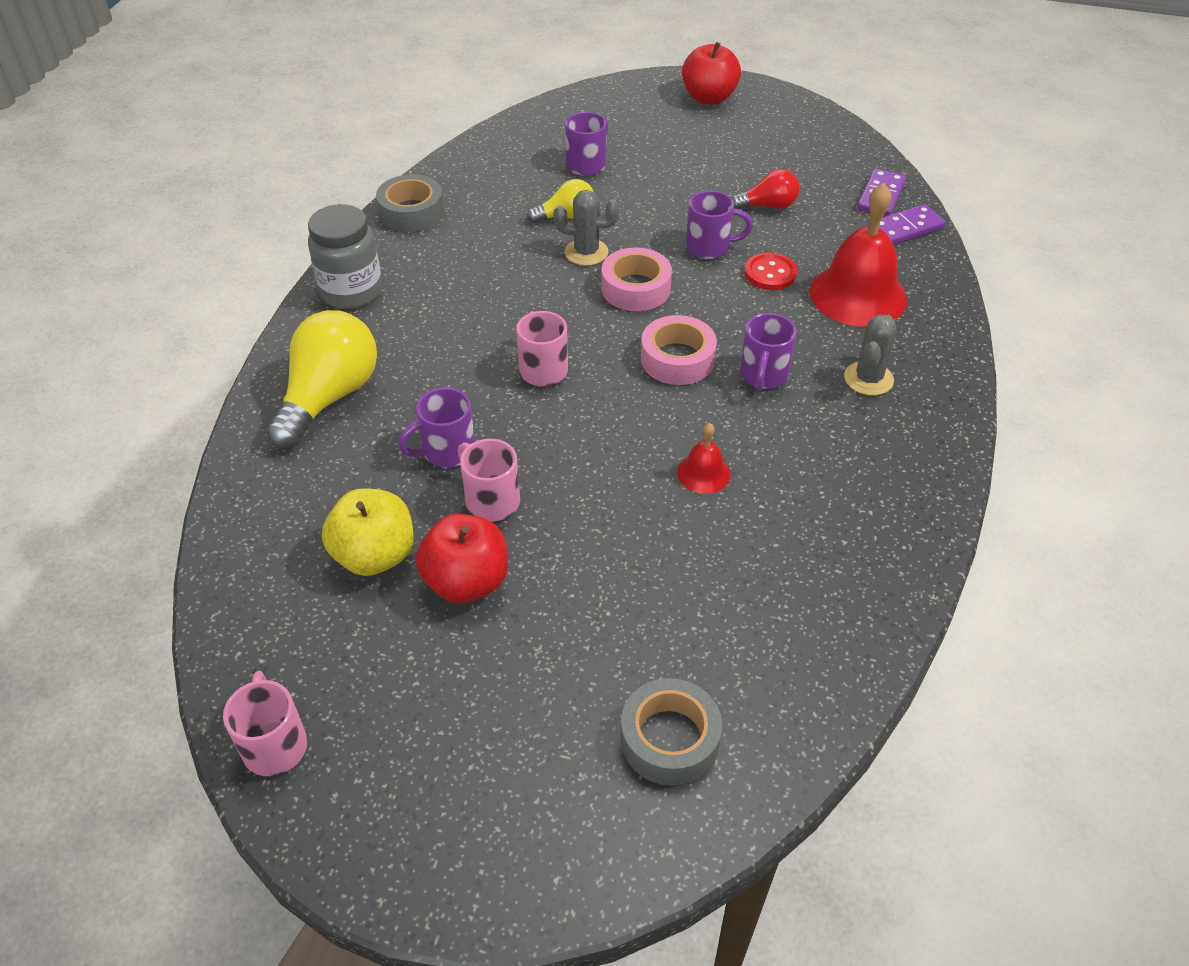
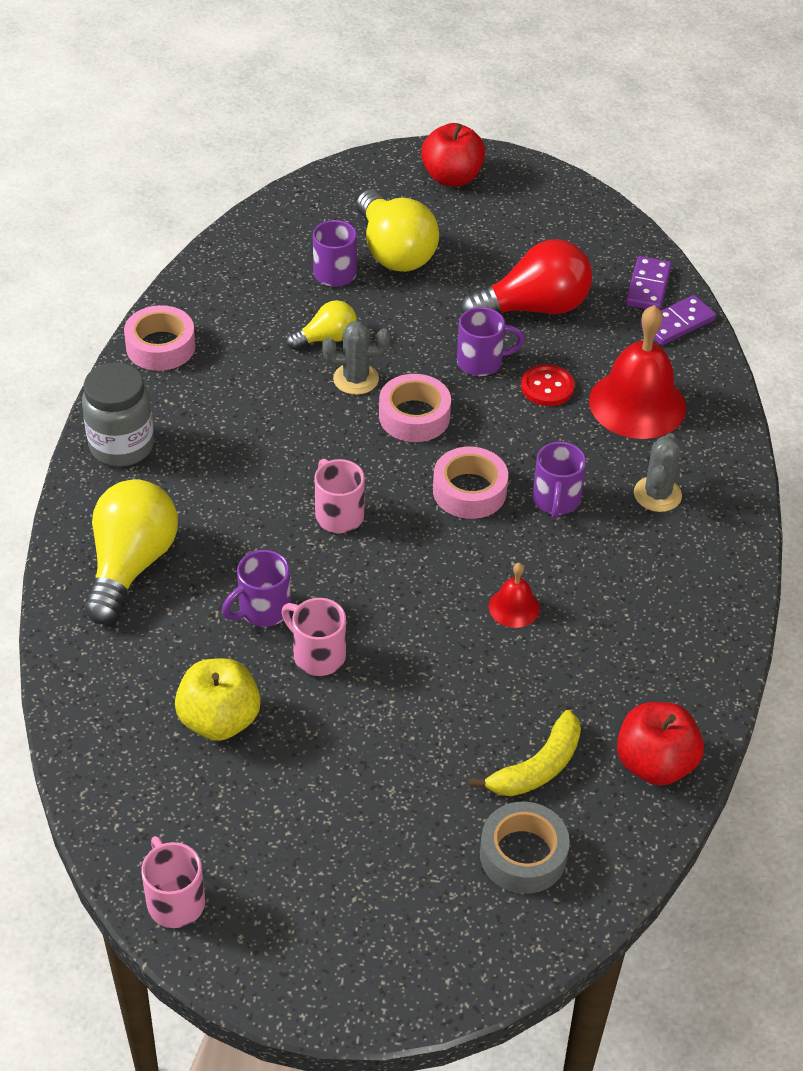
camera: 10 degrees left, 0 degrees up
grey tape [376,174,444,232] -> pink tape [124,305,196,371]
red apple [415,514,508,603] -> red apple moved to [617,702,704,786]
red light bulb [731,169,800,209] -> red light bulb [461,239,592,314], size x1.84
none -> yellow light bulb [357,190,439,272]
none -> yellow banana [469,710,581,796]

